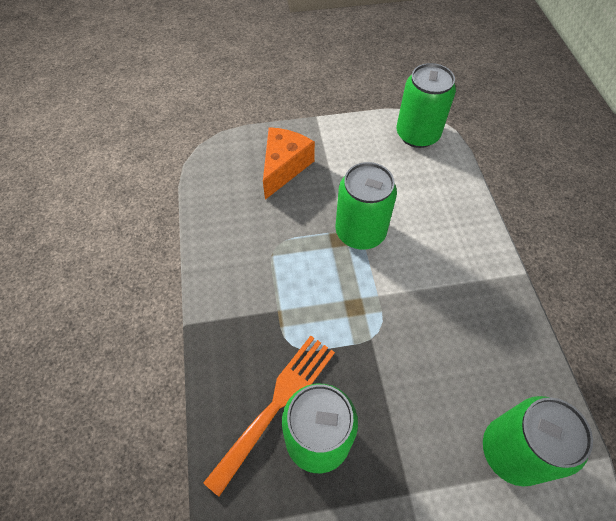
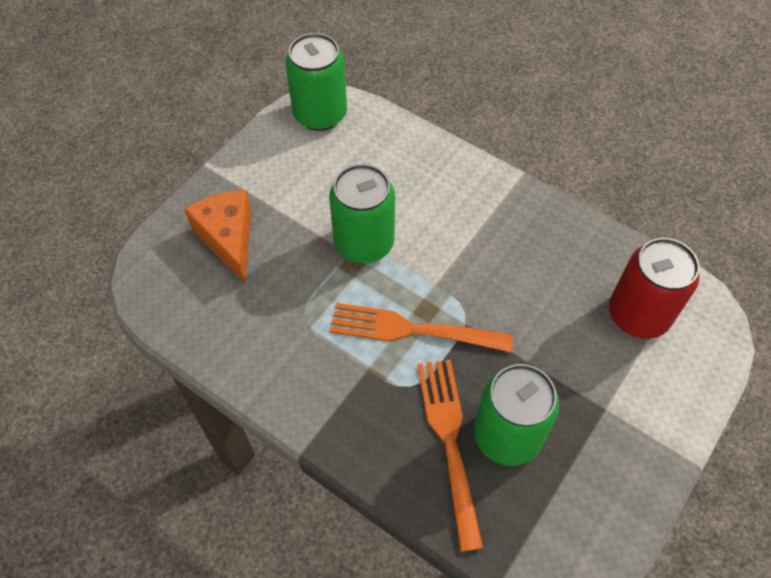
camera: 45 degrees left, 0 degrees up
green can [483,396,593,487] -> red can [609,238,700,339]
none -> orange fork [330,303,513,353]

